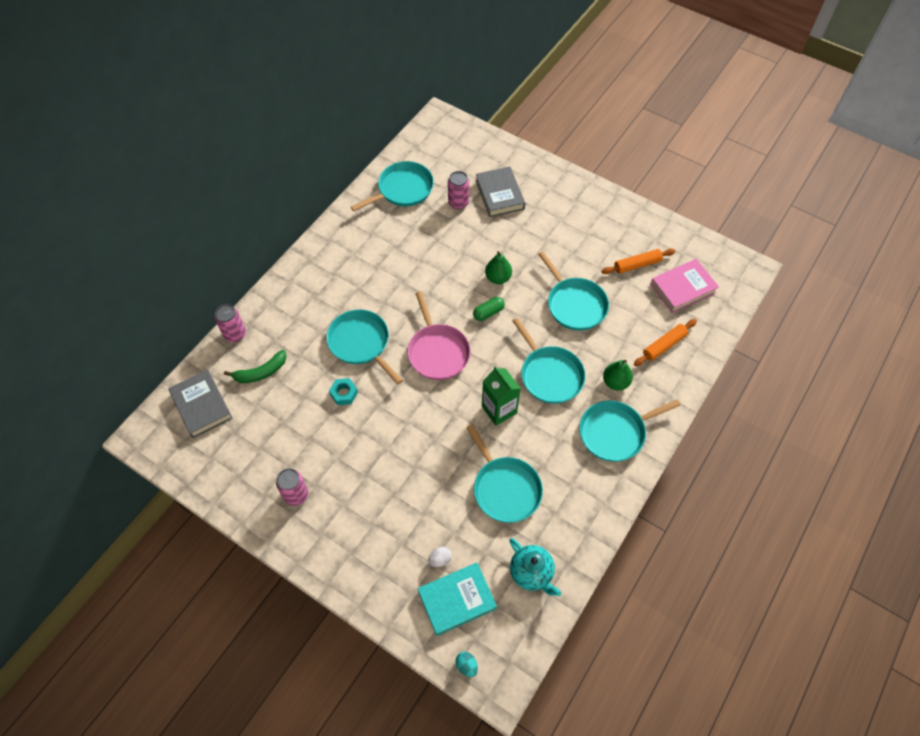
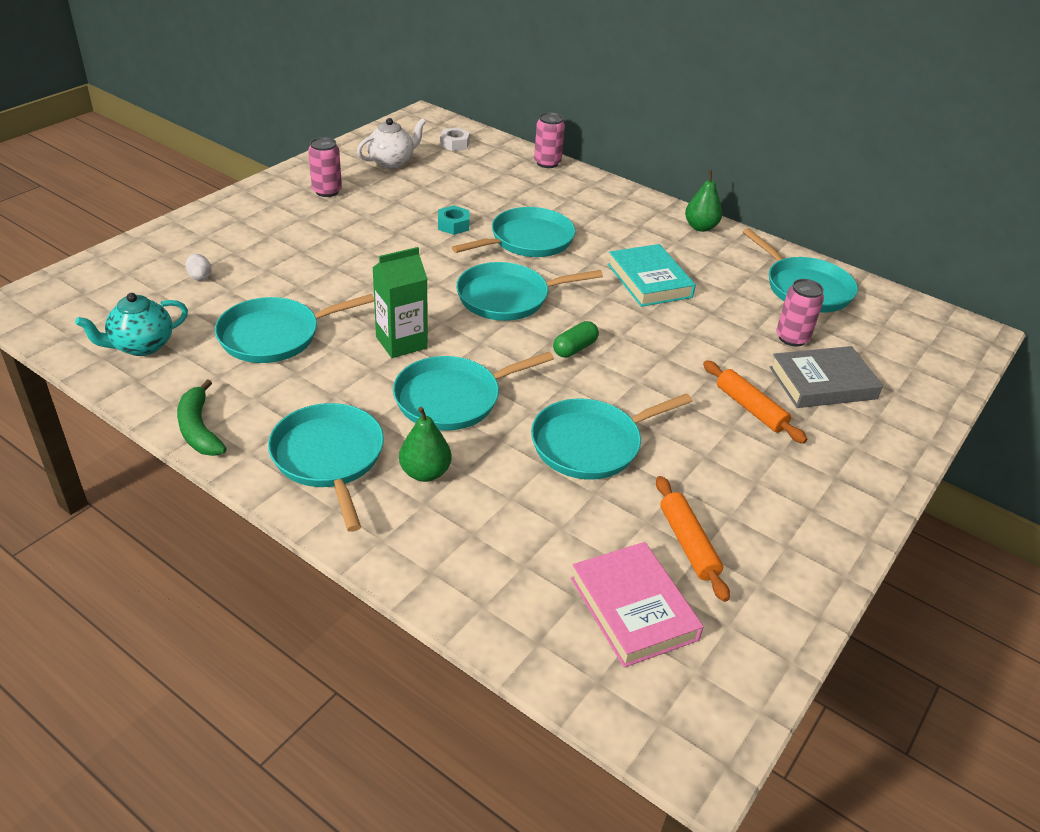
camera: 90 degrees right, 20 degrees down
grey book [168,370,233,438] -> white nut [440,127,470,151]
green banana [224,350,286,383] -> green banana moved to [177,379,227,456]
pink pan [408,292,471,380] -> turquoise pan [456,262,603,321]
turquoise book [418,563,497,636] -> turquoise book moved to [608,244,696,307]
turquoise egg [456,651,478,677] -> none
green capsule [473,297,505,321] -> green capsule turned 75 degrees clockwise [553,321,599,358]
green pear [485,251,512,284] -> green pear moved to [685,170,722,232]
orange rolling pin [634,319,697,366] -> orange rolling pin moved to [703,360,807,443]
none -> white teapot [357,118,426,169]

